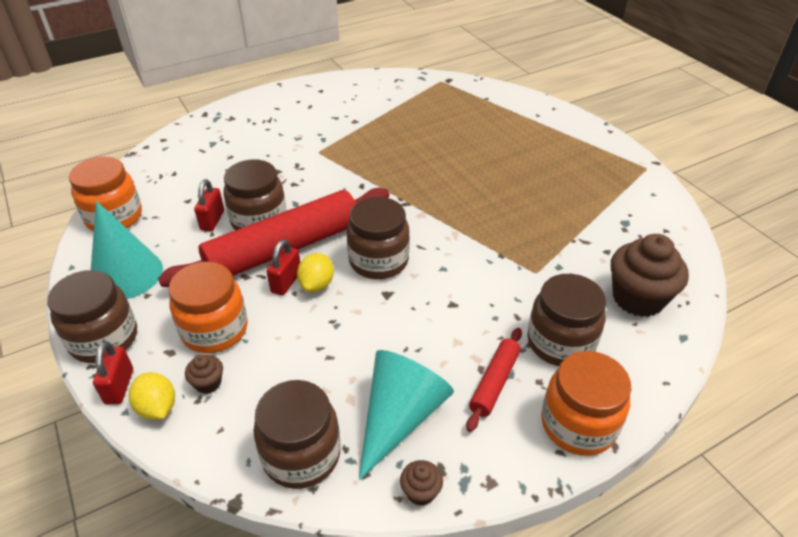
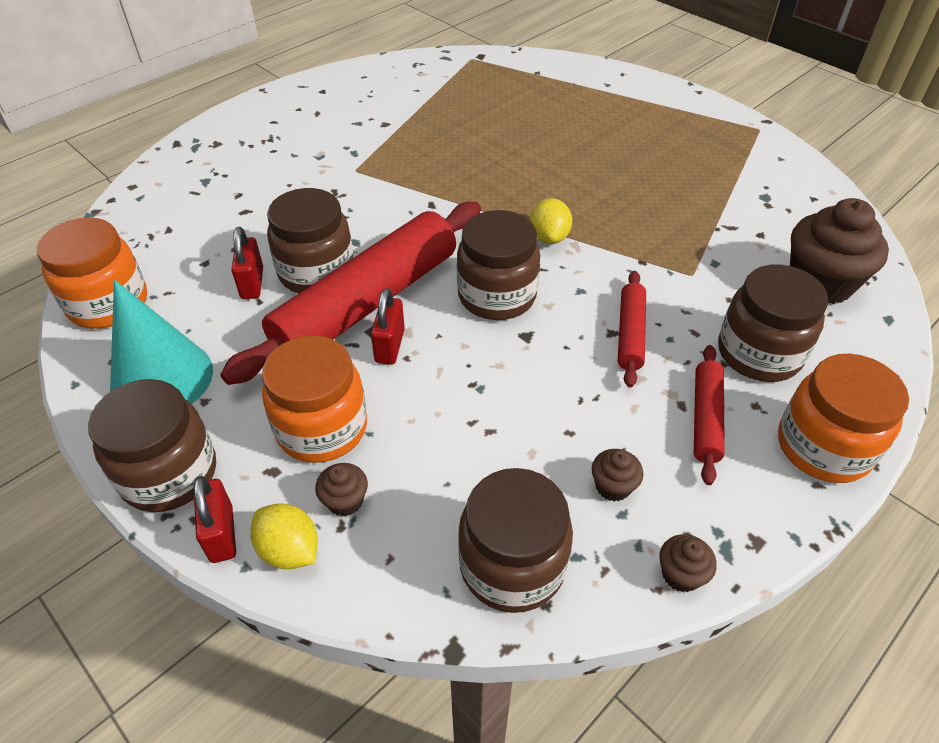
camera: 15 degrees left, 5 degrees up
yellow lemon [297,253,334,292] -> yellow lemon moved to [530,198,572,244]
turquoise cone [359,350,454,481] -> brown cupcake [592,449,643,502]
none -> red rolling pin [618,271,646,388]

